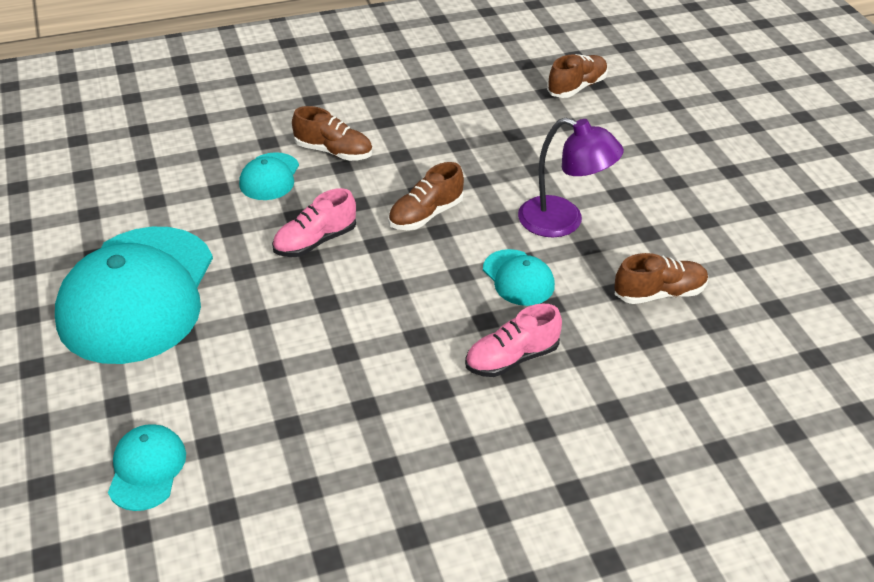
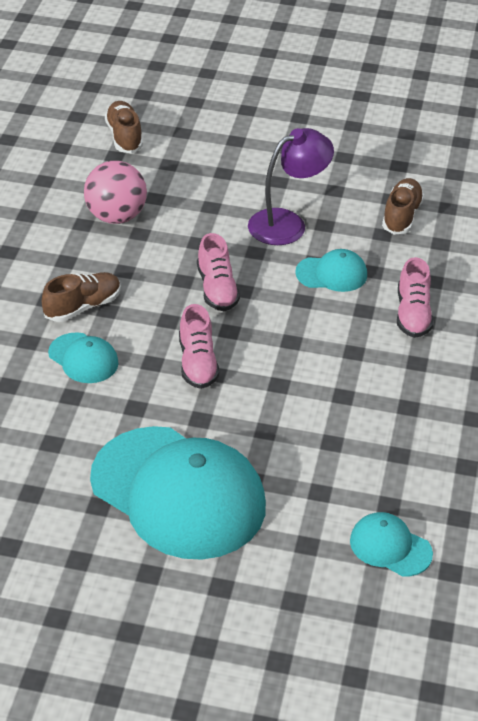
camera: 60 degrees left, 0 degrees up
brown shoe [388,162,464,230] -> pink shoe [197,233,240,311]
none -> pink ball [84,161,147,224]

